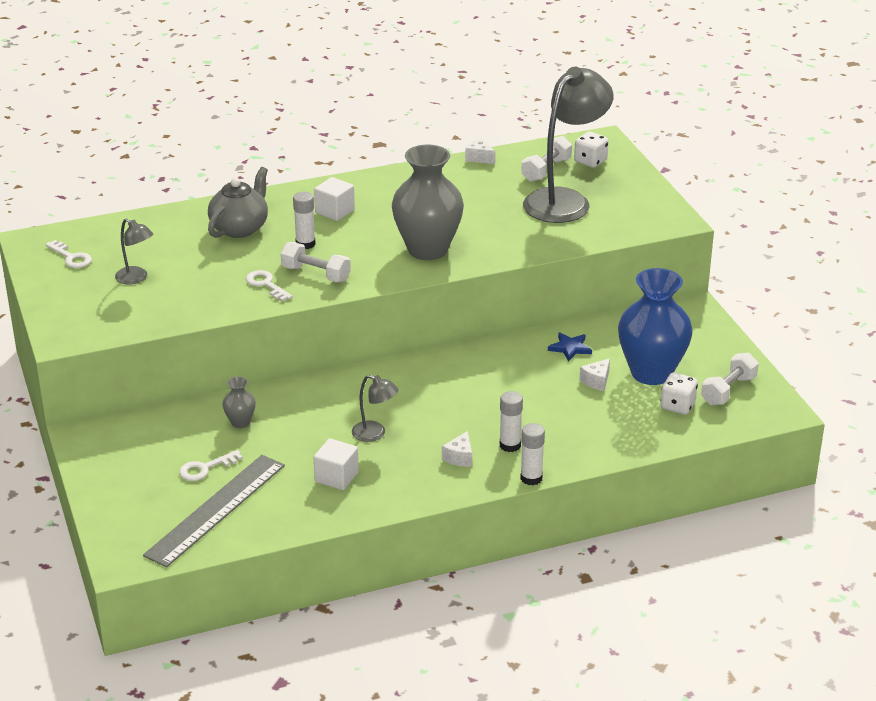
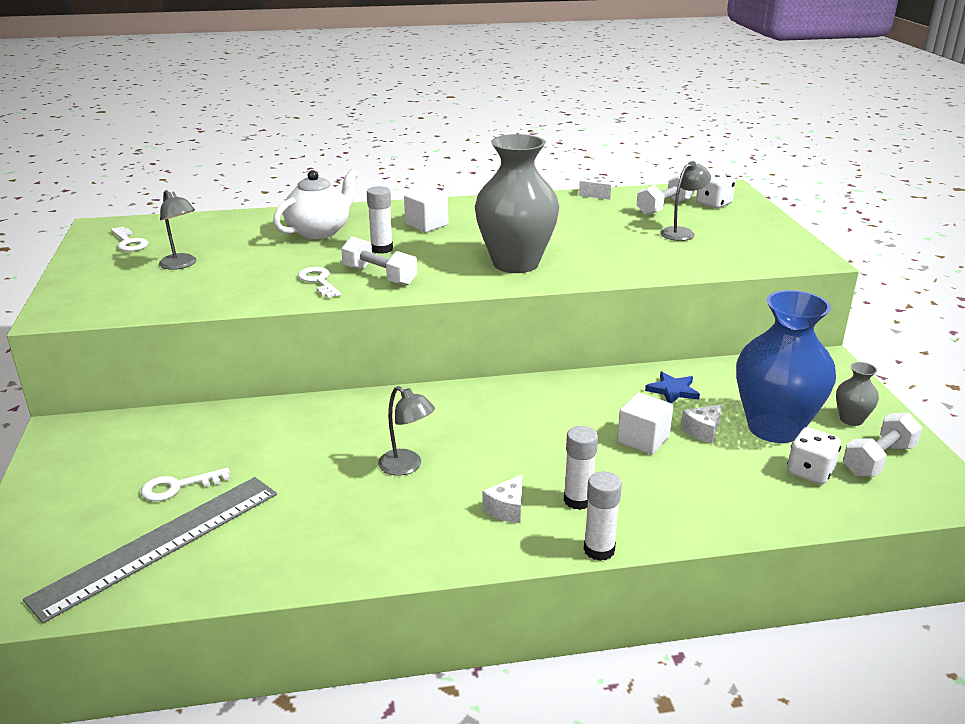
camera: 10 degrees right, 5 degrees down
grey teapot [208,167,268,238] -> white teapot [273,169,358,239]
grey vase [222,376,256,428] -> grey vase moved to [836,362,879,426]
white cube [314,438,359,490] -> white cube moved to [617,393,673,455]
grey lamp [523,67,613,223] -> grey lamp [660,161,711,241], size x0.45

